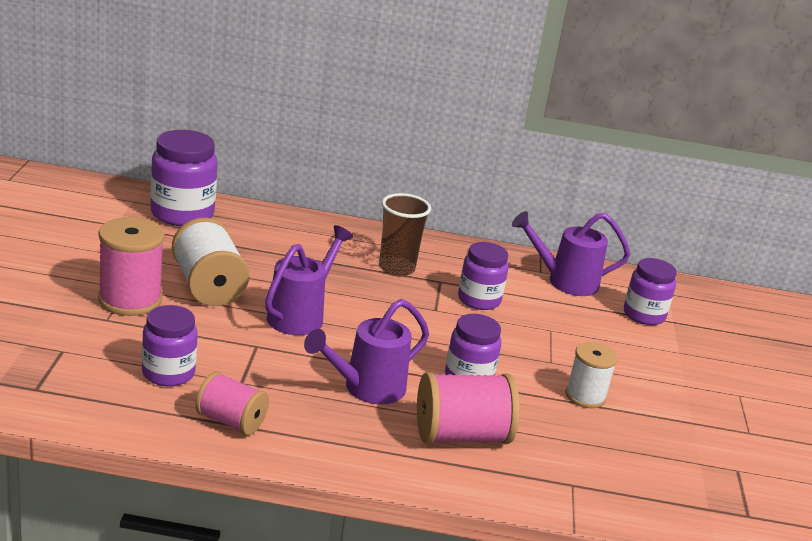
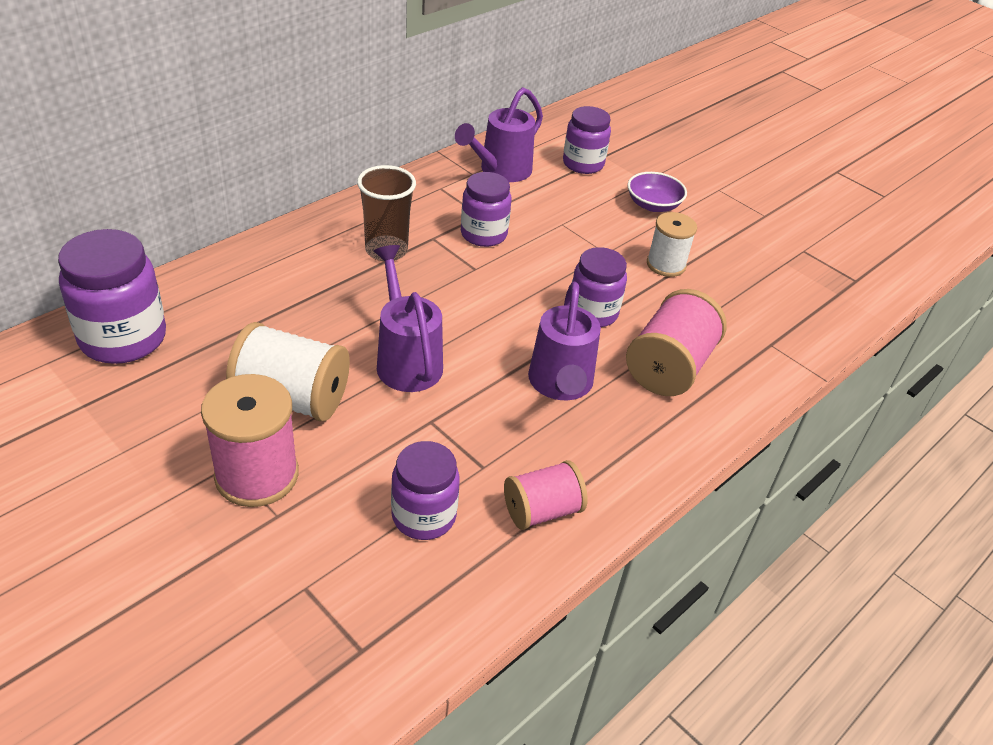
camera: 50 degrees left, 15 degrees up
none -> purple bowl [627,172,687,212]

